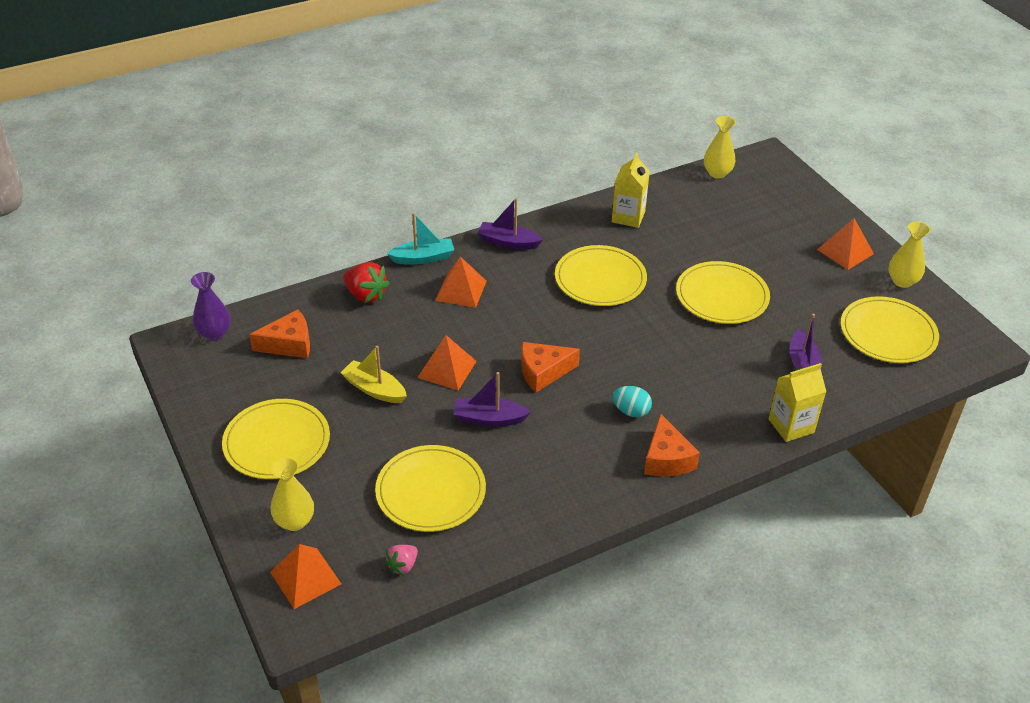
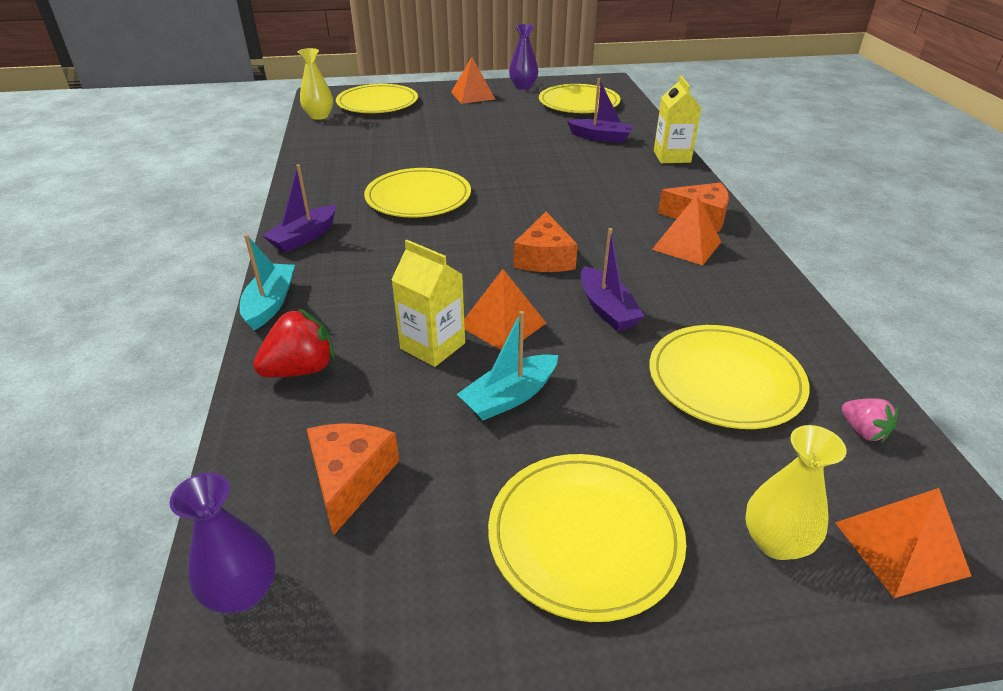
camera: 70 degrees left, 5 degrees down
yellow boat [340,346,407,403] -> turquoise boat [457,311,558,420]
orange pyramid [435,256,487,308] -> orange pyramid moved to [652,195,722,265]
purple boat [453,372,531,426] -> purple boat turned 45 degrees counterclockwise [581,228,644,331]
yellow carton [612,153,650,228] -> yellow carton moved to [391,240,465,367]
turquoise egg [612,386,652,417] -> none
yellow plate [676,261,770,324] -> yellow plate moved to [336,84,418,113]
yellow vase [888,221,931,288] -> purple vase [509,24,538,90]

